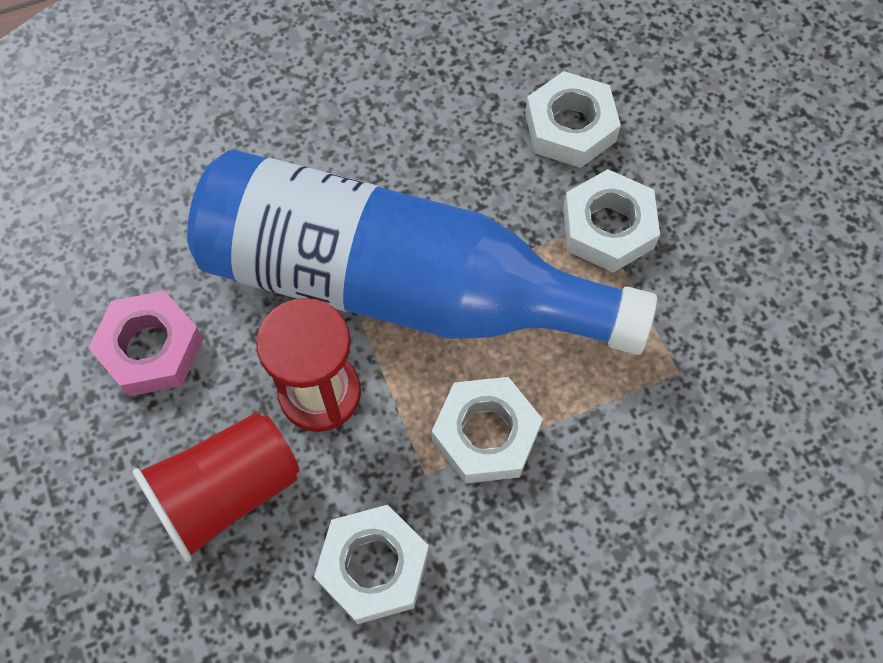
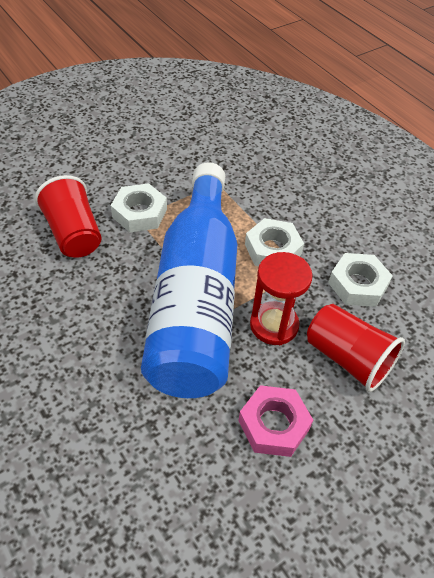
camera: 105 degrees left, 15 degrees down
white nut [525,71,621,168] -> red cup [35,175,102,258]

